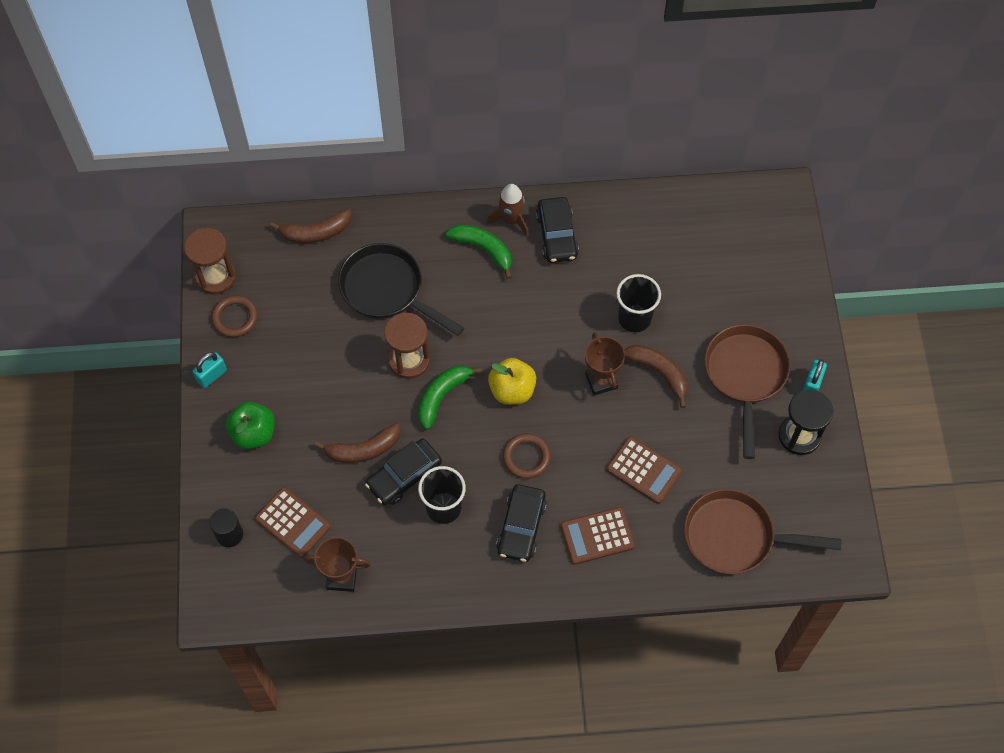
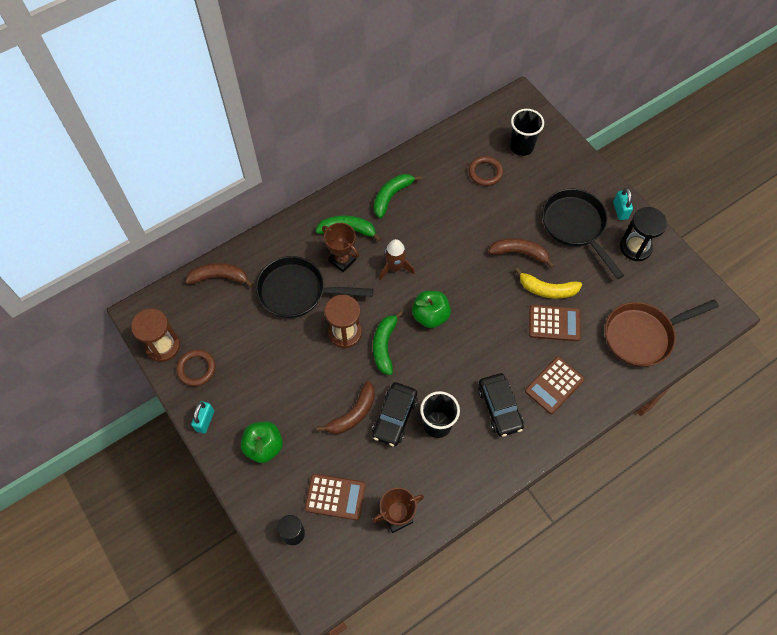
camera: 30 degrees left, 0 degrees up
brown banana [270,209,351,243] -> brown banana turned 135 degrees counterclockwise [185,263,253,287]
brown rocket [487,184,528,236] -> brown rocket moved to [379,239,415,280]
yellow apple [488,358,536,405] -> green apple [412,291,451,328]
brown ring [503,434,551,479] -> brown ring moved to [469,156,503,186]
black car [536,197,579,263] -> green banana [374,174,422,218]
brown trophy [585,332,625,396] -> brown trophy moved to [322,223,359,272]
black cup [616,274,661,332] -> black cup moved to [510,109,544,156]
brown pan [704,324,790,459] -> black pan [542,189,624,279]
none -> yellow banana [515,268,582,299]

